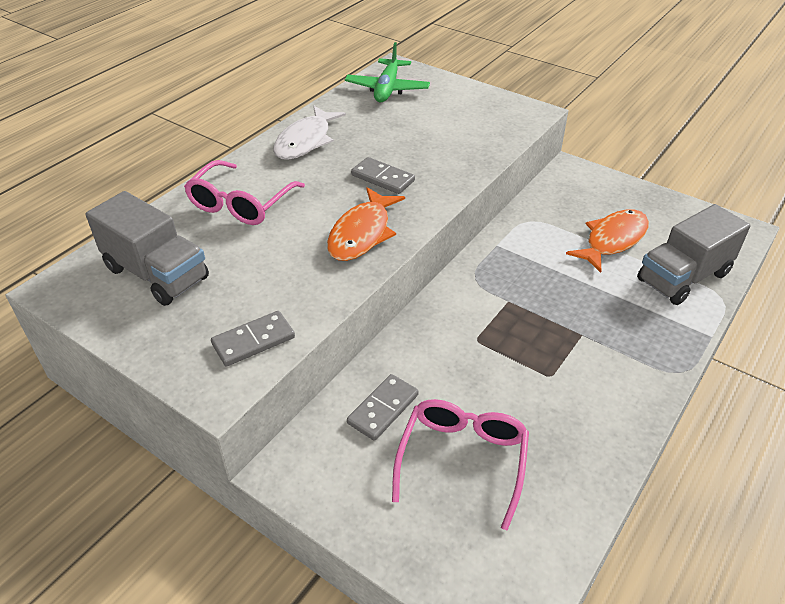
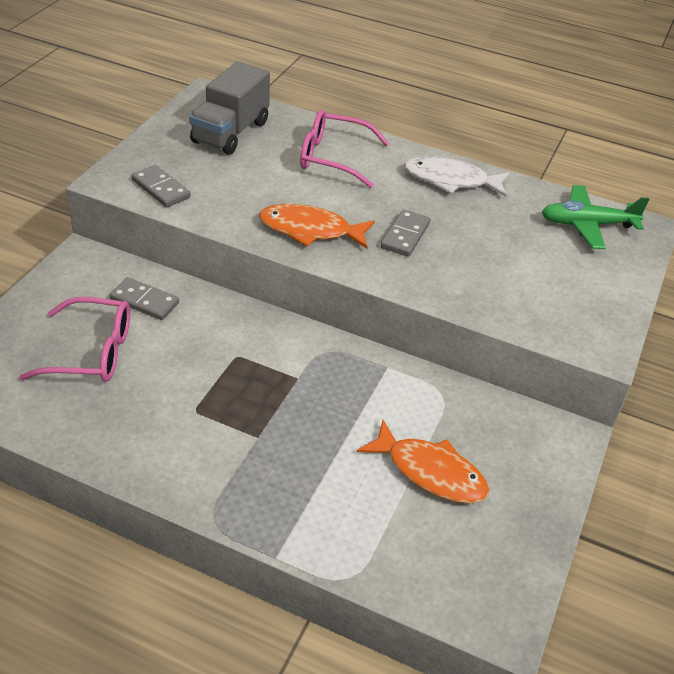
camera: 75 degrees right, 0 degrees up
grey truck [637,204,751,305] -> none

